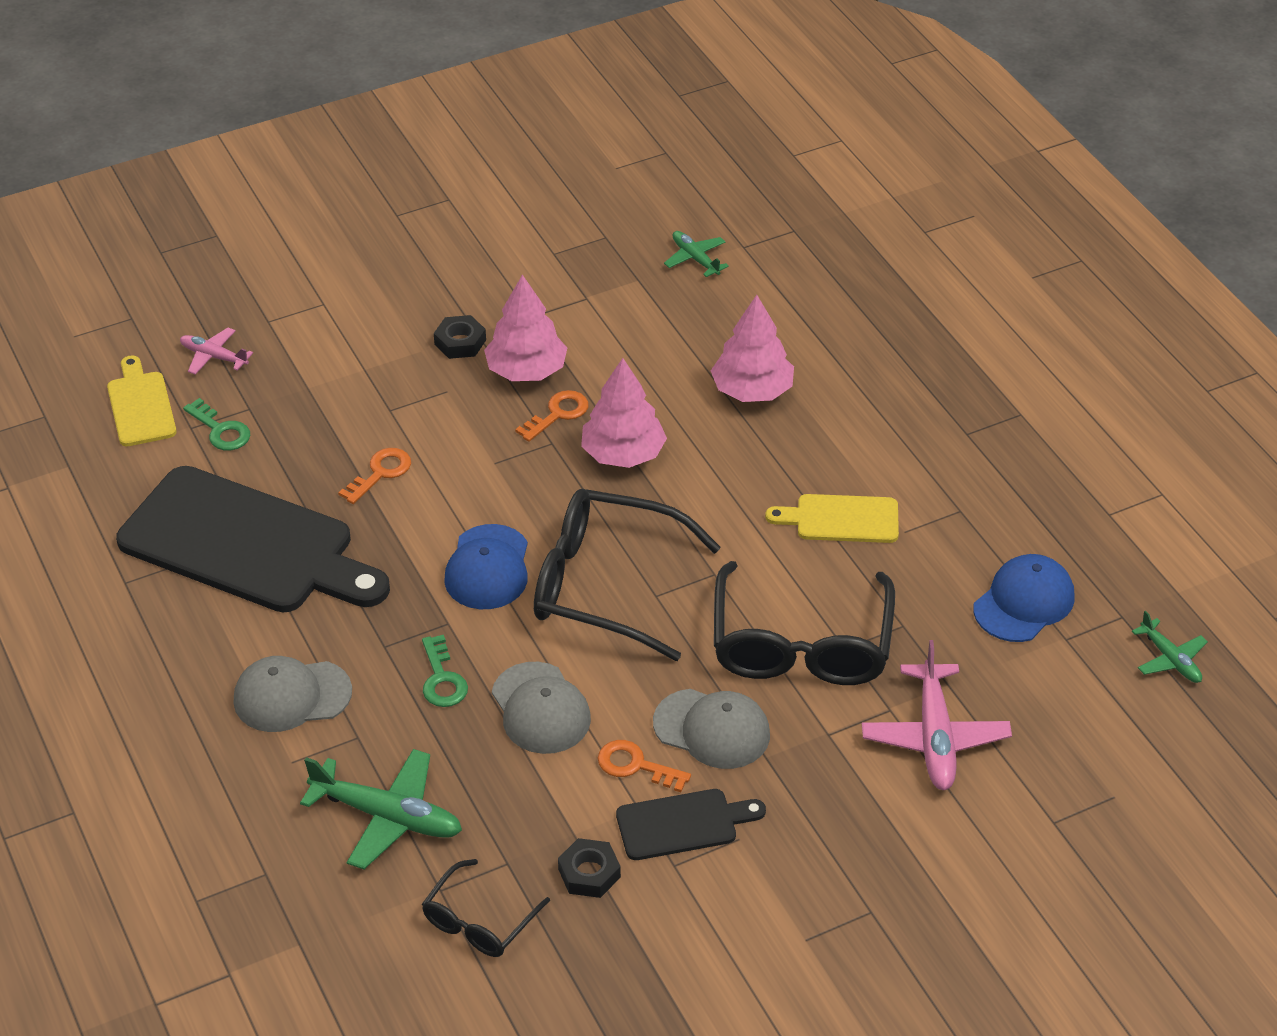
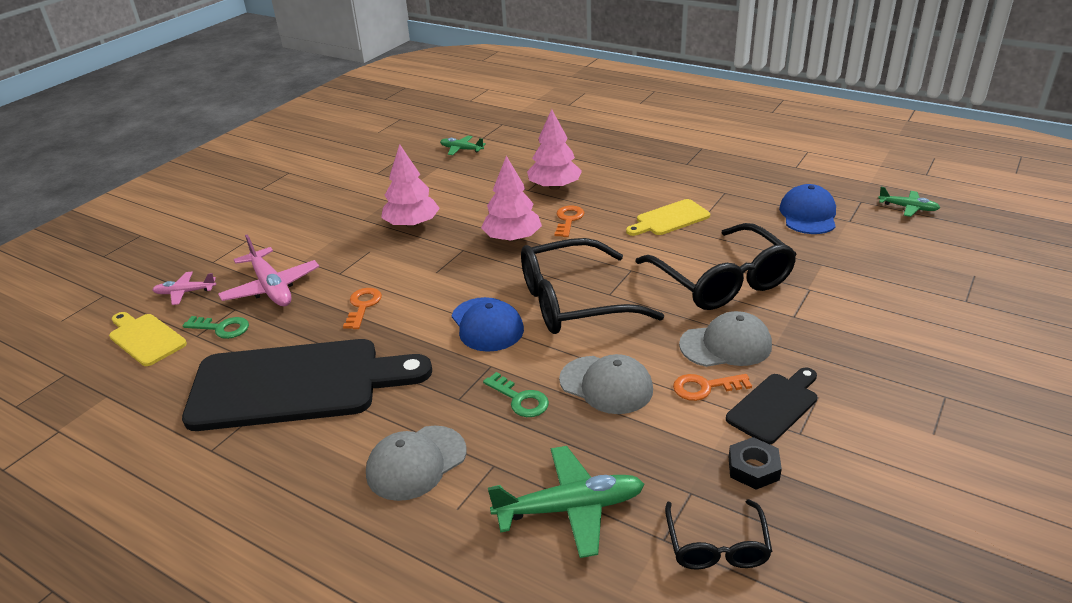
camera: 30 degrees left, 10 degrees down
black nut [434,315,486,359] -> none
orange key [515,390,589,442] -> orange key moved to [555,205,585,237]
pink plane [862,640,1012,790] -> pink plane moved to [218,235,319,306]

